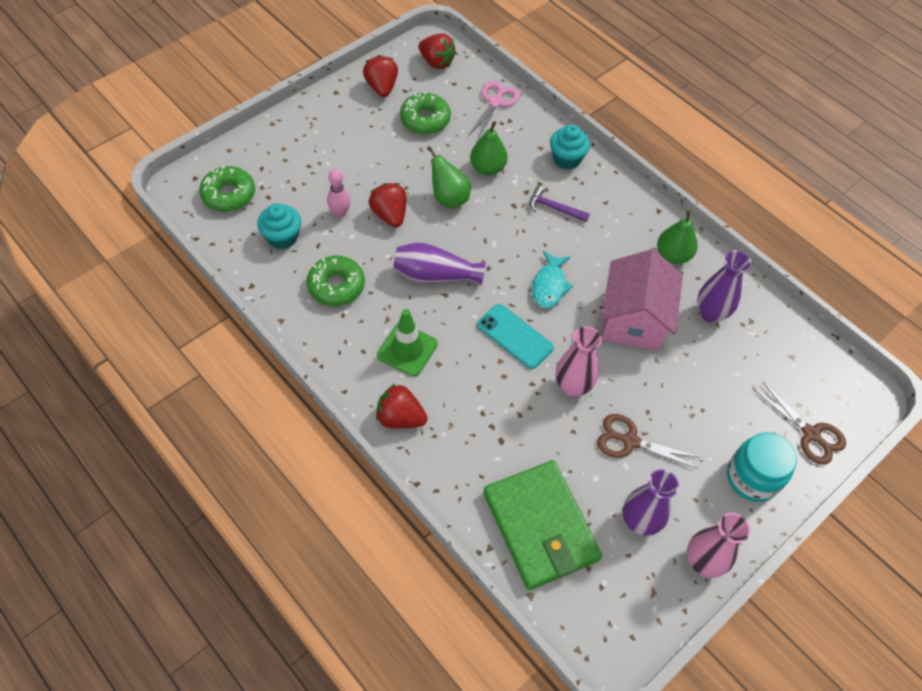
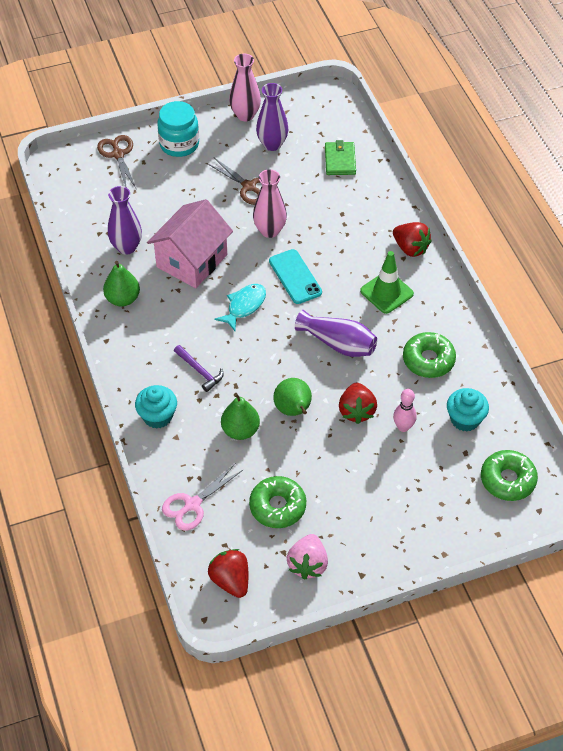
camera: 155 degrees left, 5 degrees down
red strawberry [363,55,398,97] -> pink strawberry [287,534,328,580]
green wallet [483,460,602,590] -> green wallet [325,140,356,175], size x0.52

